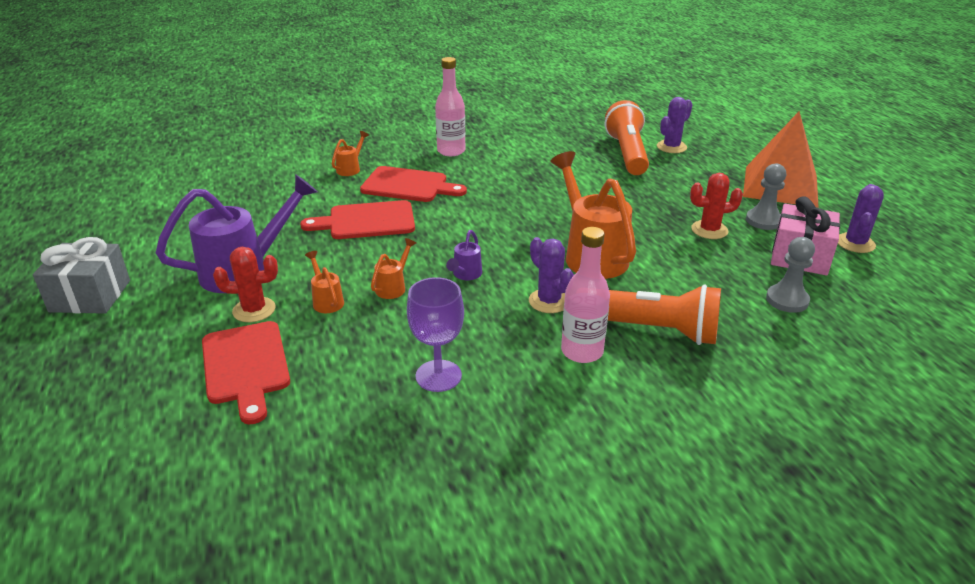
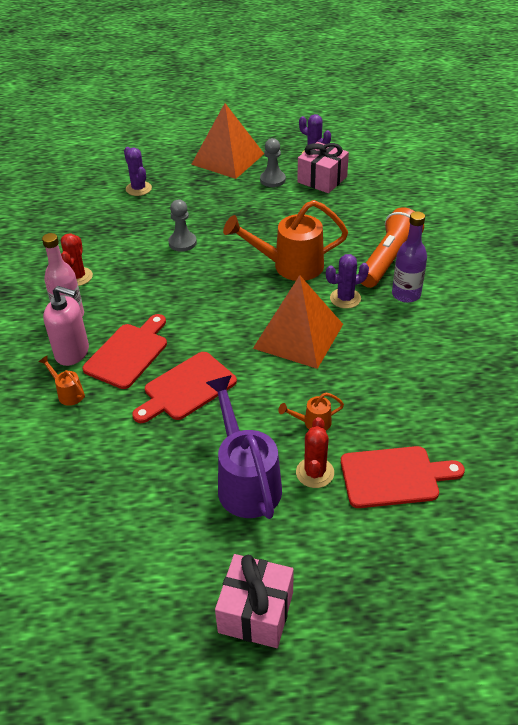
camera: 75 degrees left, 10 degrees up
grey gift [33,237,130,314] -> pink gift [215,554,294,648]
red cutting board [300,200,415,239] -> red cutting board turned 45 degrees clockwise [132,352,237,423]
orange watering can [371,238,416,299] -> none
purple goblet [407,277,464,392] -> none
purple watering can [446,230,482,280] -> orange pyramid [253,275,343,369]
pink bottle [561,227,610,363] -> purple bottle [392,211,427,303]
orange flashlight [605,100,649,175] -> none
red cactus [690,173,743,239] -> red cactus moved to [61,233,93,286]
grey pawn [766,237,815,313] -> grey pawn moved to [168,199,197,252]
none -> pink soap dispenser [43,286,89,366]

